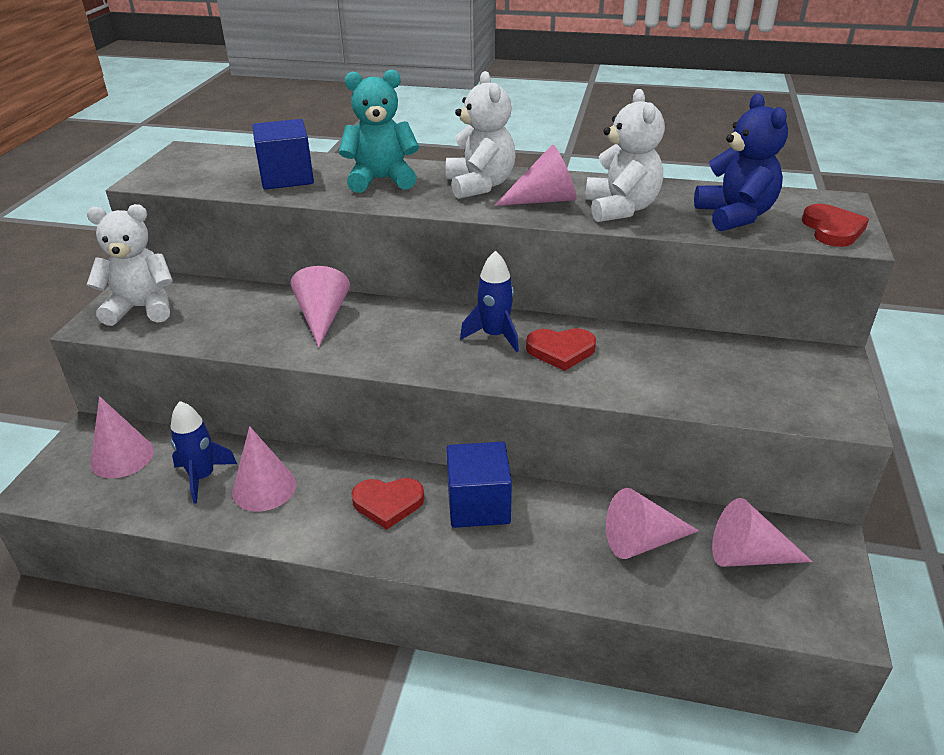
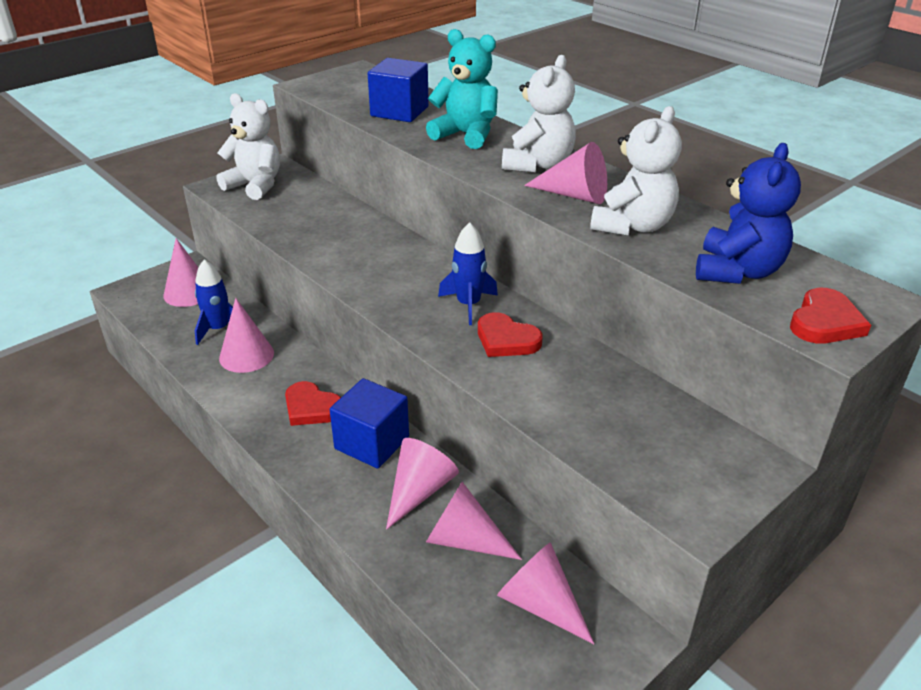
camera: 35 degrees right, 0 degrees up
pink cone [291,266,350,347] -> pink cone moved to [386,438,459,530]

